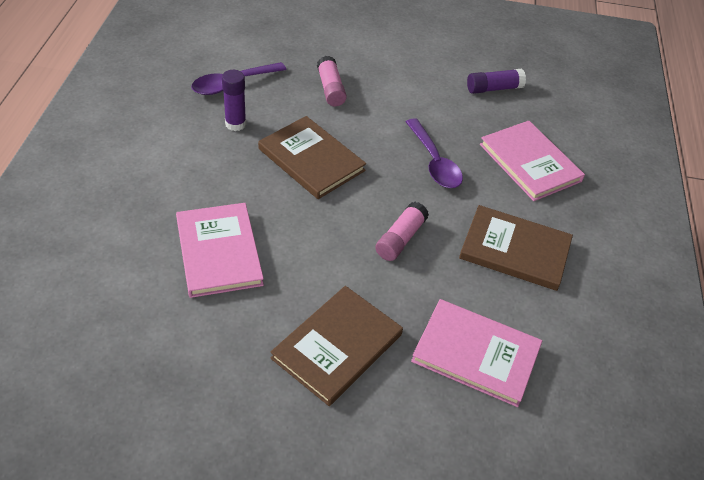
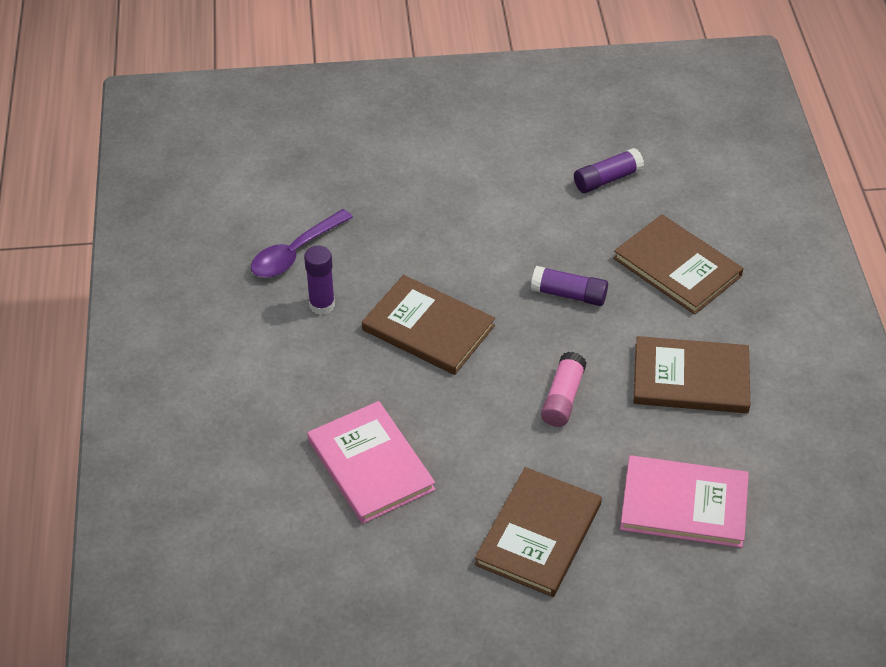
camera: 10 degrees left, 0 degrees up
pink glue stick [317,56,347,106] -> none
purple spoon [406,118,463,188] -> purple glue stick [531,266,608,306]
pink book [480,121,585,201] -> brown book [613,214,744,315]

